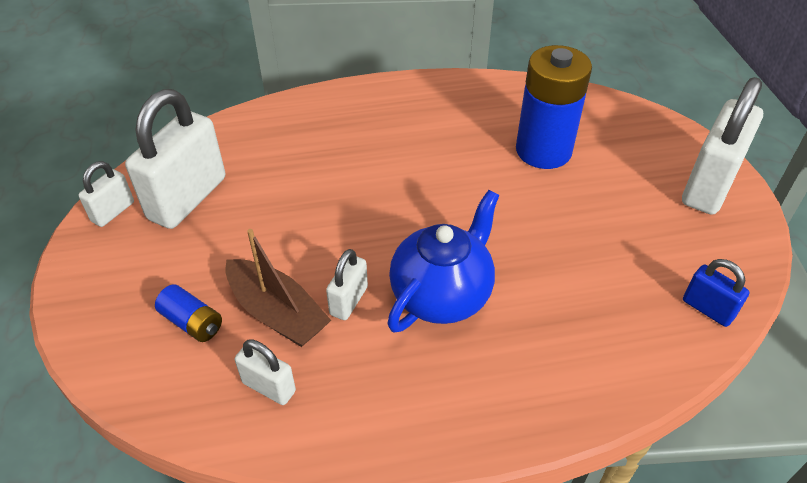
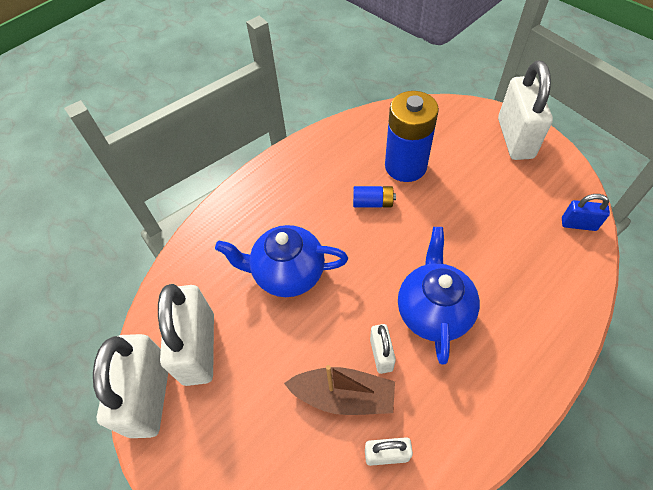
camera: 30 degrees left, 10 degrees up
white padlock [79,161,134,227] -> white padlock [93,334,168,438], size x2.02
blue battery [155,284,222,342] -> blue battery moved to [353,186,396,207]
none -> blue teapot [215,225,348,297]

